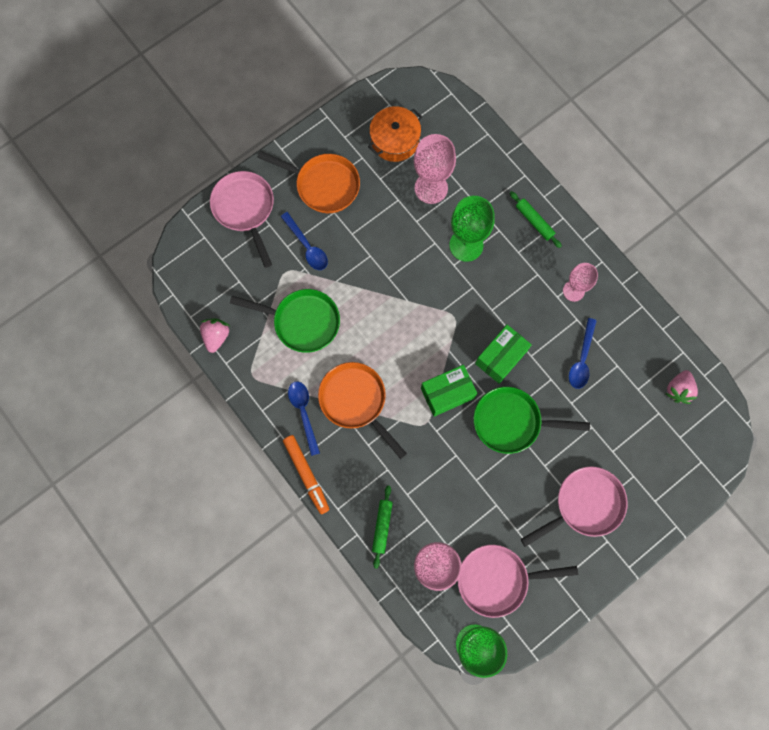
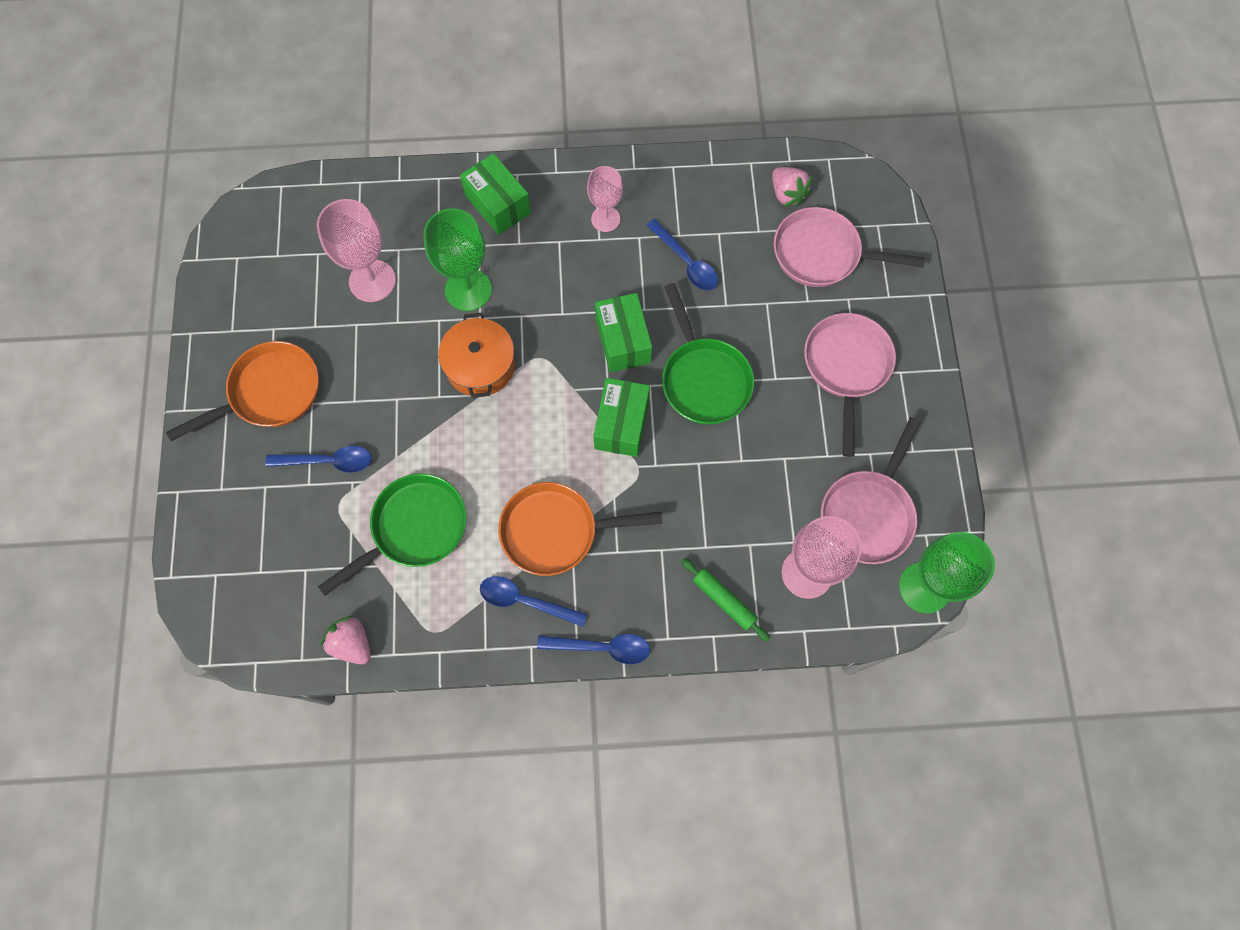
camera: 55 degrees left, 5 degrees down
pink pan [210,171,274,268] -> pink pan moved to [774,207,925,287]
orange marker [283,435,329,514] -> blue spoon [537,634,650,664]
orange pot [368,106,422,162] -> orange pot moved to [438,313,515,398]
green pan [474,387,590,454] -> green pan turned 60 degrees counterclockwise [662,283,754,425]
green rolling pin [510,191,562,248] -> green box [460,153,531,235]

